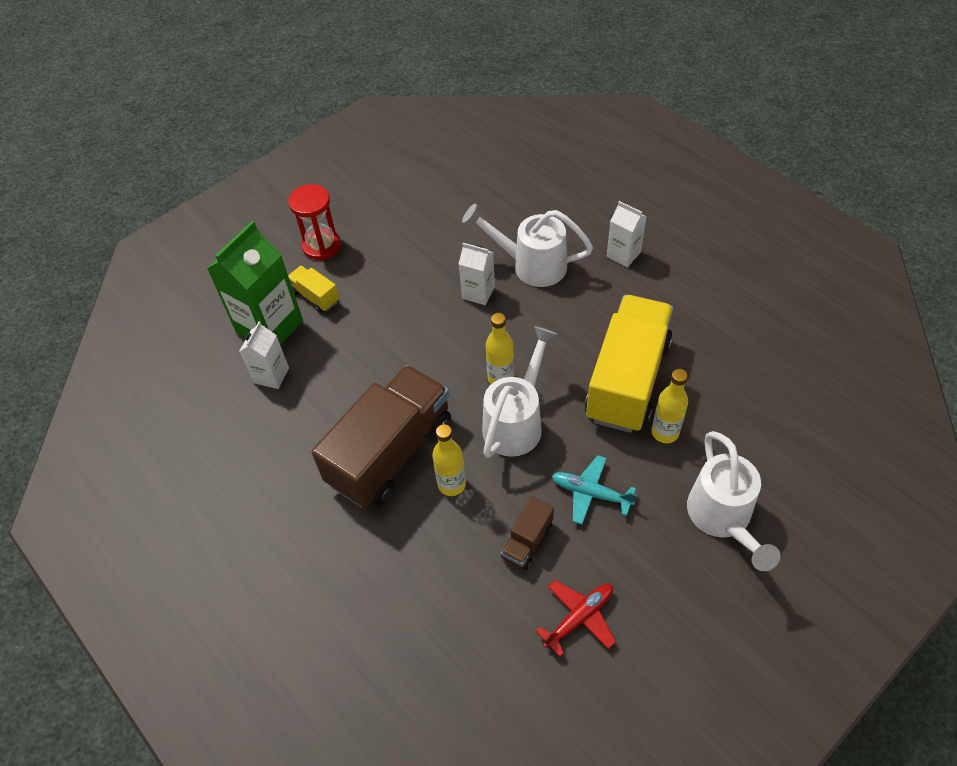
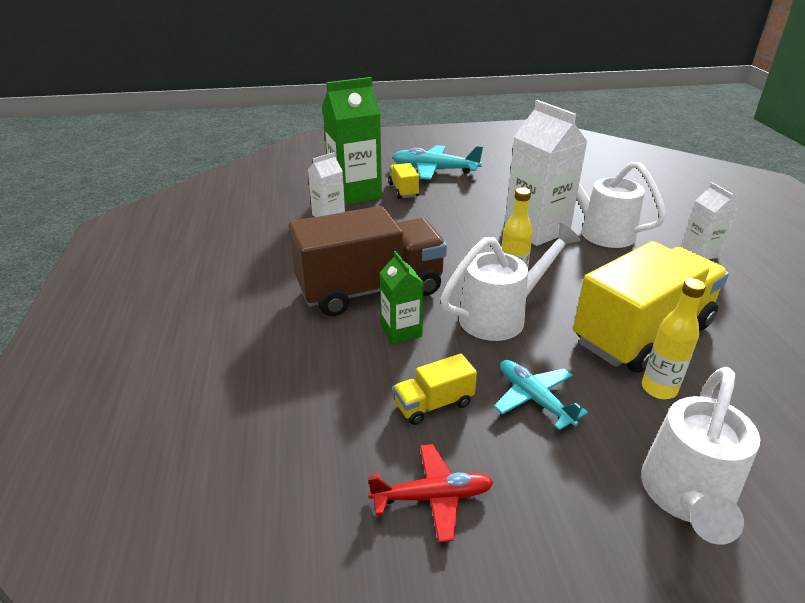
camera: 30 degrees right, 20 degrees down
red hourglass [288,184,341,260] -> turquoise plane [392,145,483,180]
yellow bottle [432,424,466,496] -> green carton [379,251,424,344]
white carton [459,243,495,305] -> white carton [504,100,588,246], size x1.86
brown truck [501,496,554,570] -> yellow truck [393,354,477,425]

